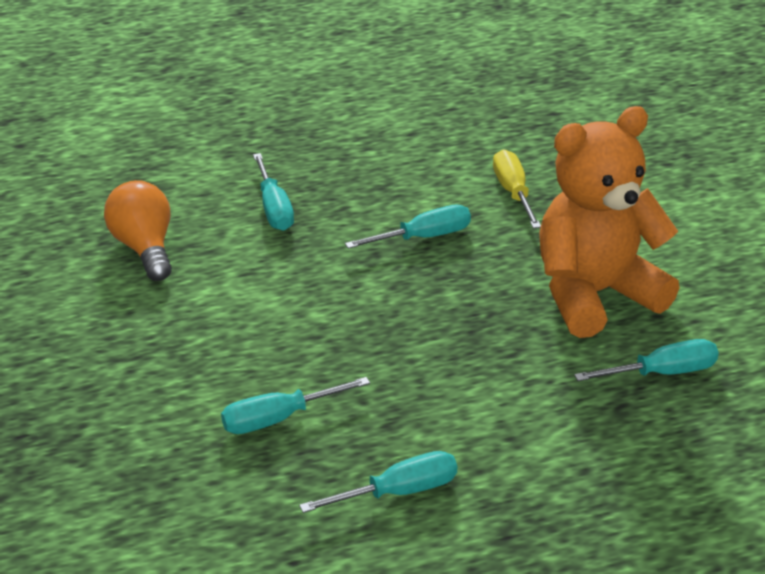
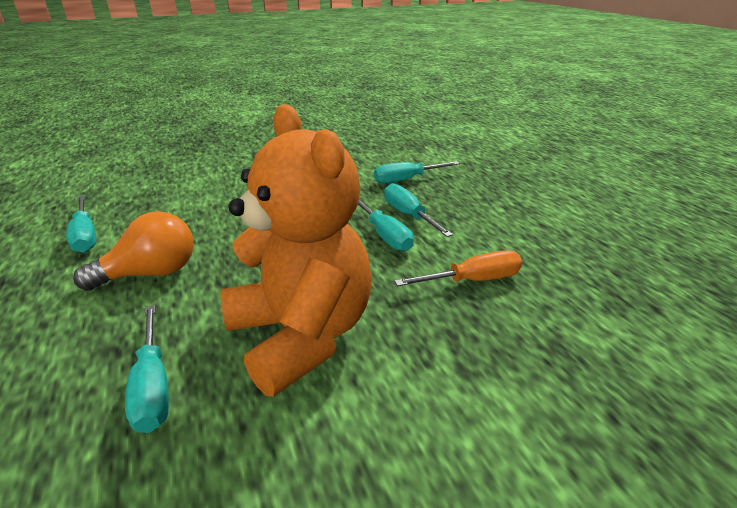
camera: 85 degrees right, 5 degrees down
orange light bulb [104,180,172,281] -> orange light bulb moved to [73,211,194,291]
turquoise screwdriver [221,377,370,434] -> turquoise screwdriver moved to [384,183,453,237]
yellow screwdriver [493,149,541,229] -> orange screwdriver [394,250,522,286]

